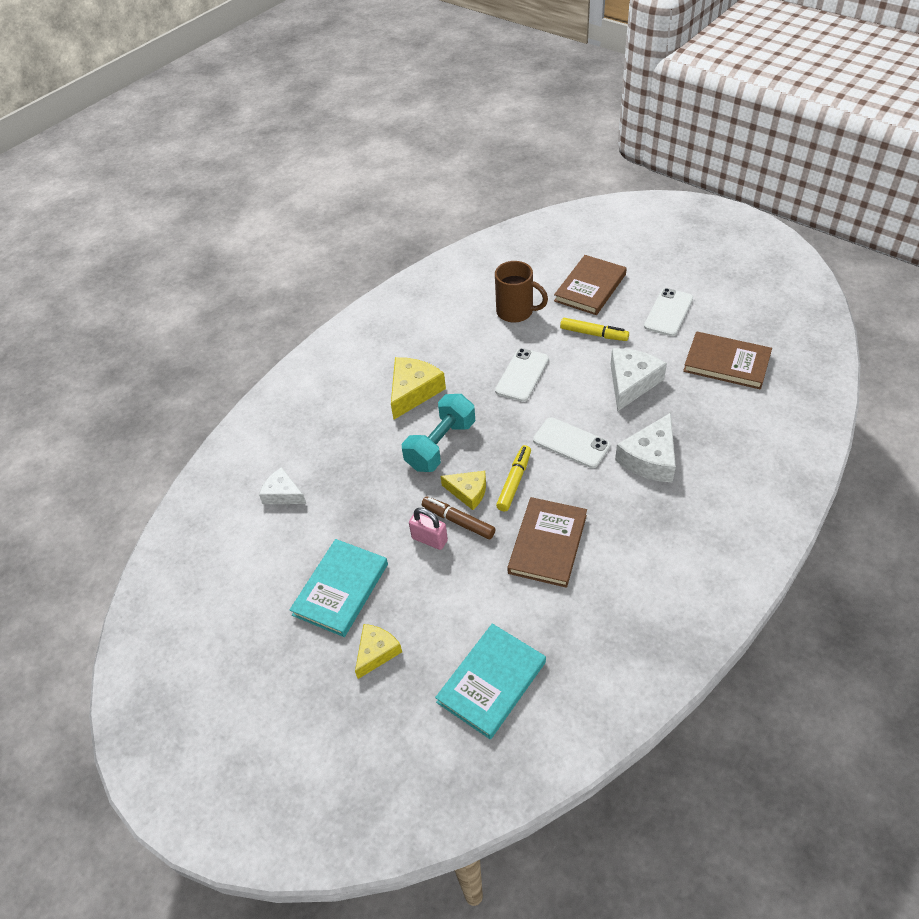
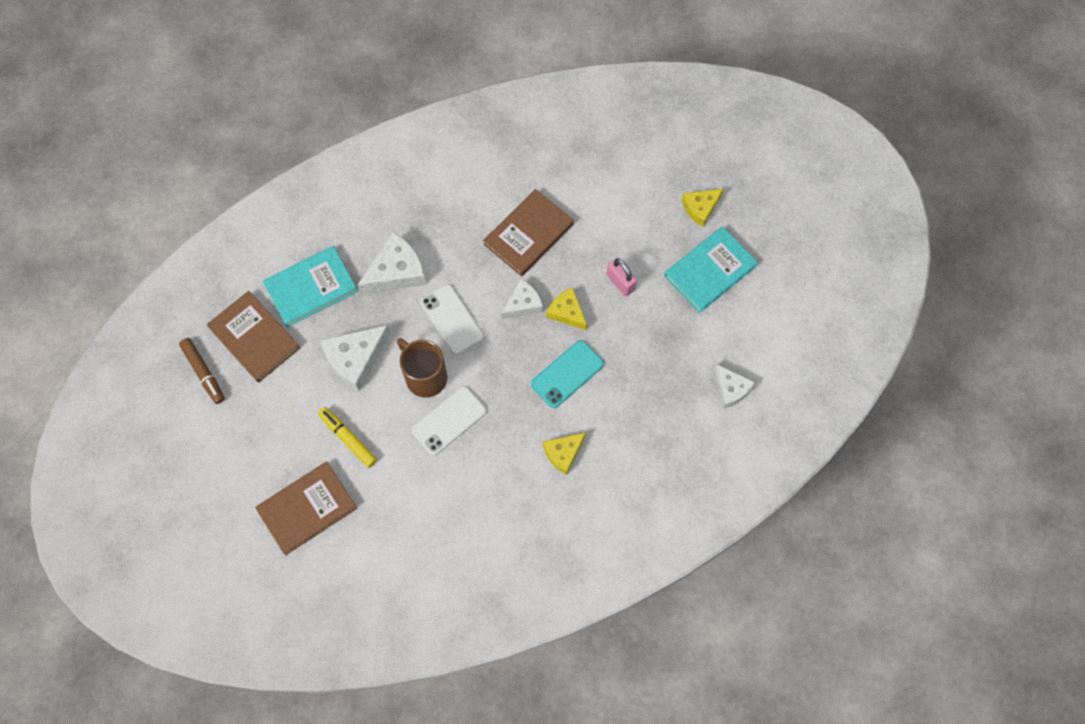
camera: 160 degrees left, 20 degrees up
yellow cheese [391,357,446,419] -> yellow cheese [543,432,586,475], size x0.64
turquoise dumbbell [402,394,475,472] -> turquoise phone [531,340,604,408]
brown marker [422,496,496,539] -> brown marker moved to [179,338,225,404]
turquoise book [435,623,546,739] -> turquoise book moved to [263,246,358,327]
brown mug [495,261,548,323] -> brown mug moved to [397,338,447,398]
yellow marker [496,445,531,512] -> white cheese [501,279,543,319]
white phone [644,288,693,336] -> none

